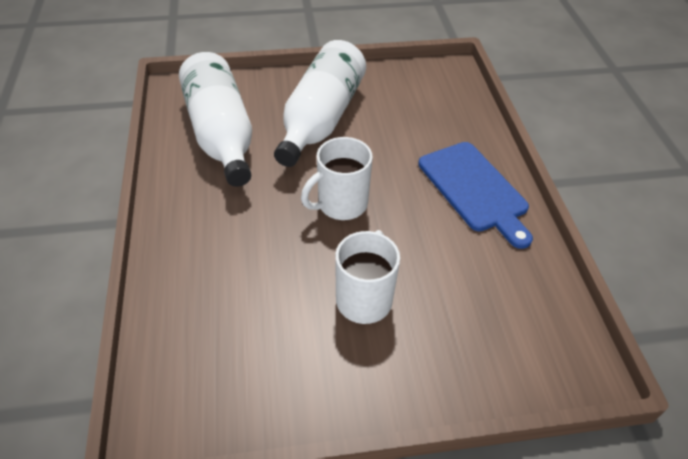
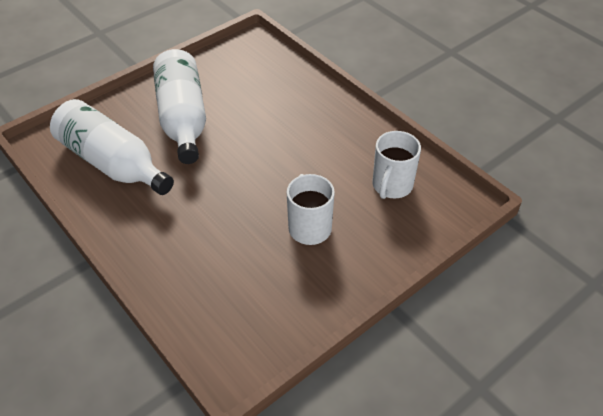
camera: 30 degrees left, 0 degrees up
white mug [301,137,373,220] -> white mug moved to [372,131,421,199]
blue cutting board [418,142,533,249] -> none

